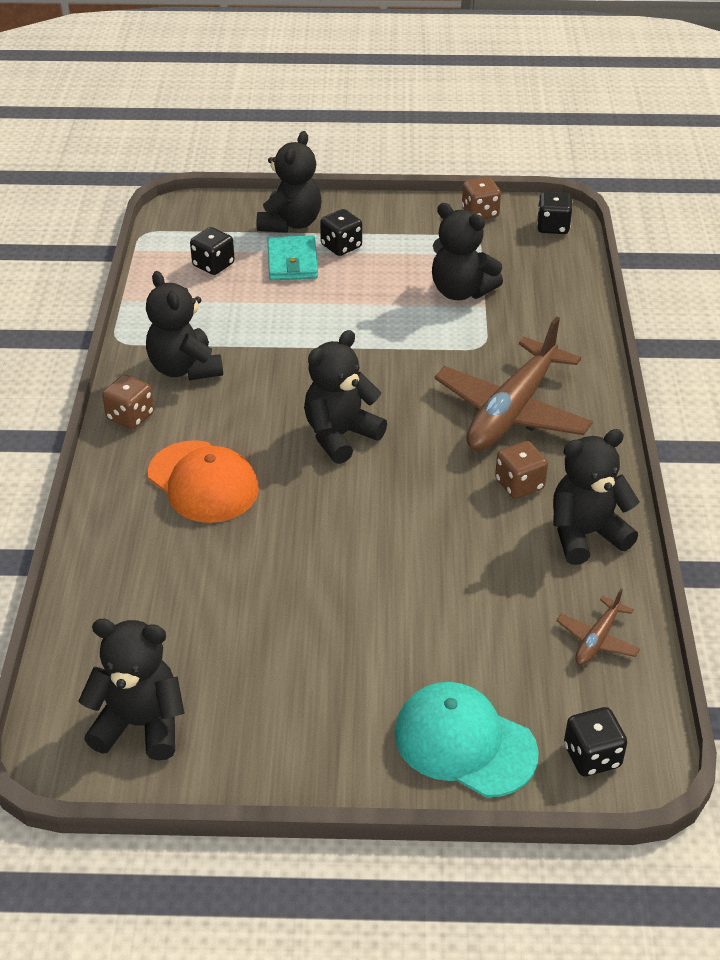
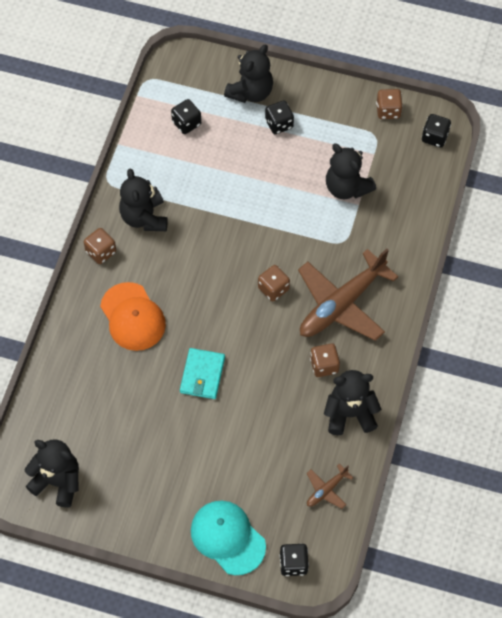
camera: 15 degrees right, 20 degrees up
turquoise wallet [268,235,318,280] -> turquoise wallet moved to [180,348,225,399]
black teddy bear [304,330,387,464] -> none
none -> brown dice [258,265,290,301]

